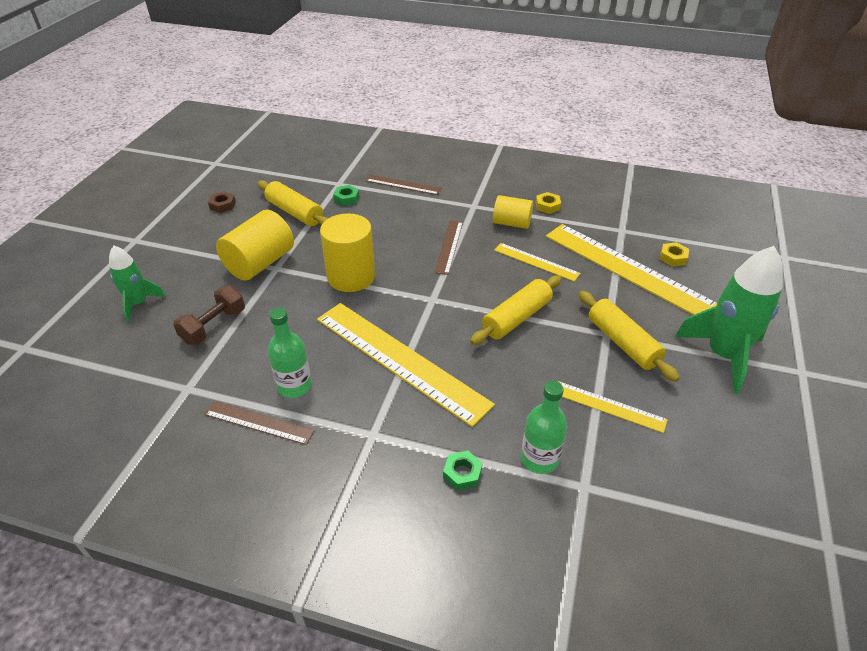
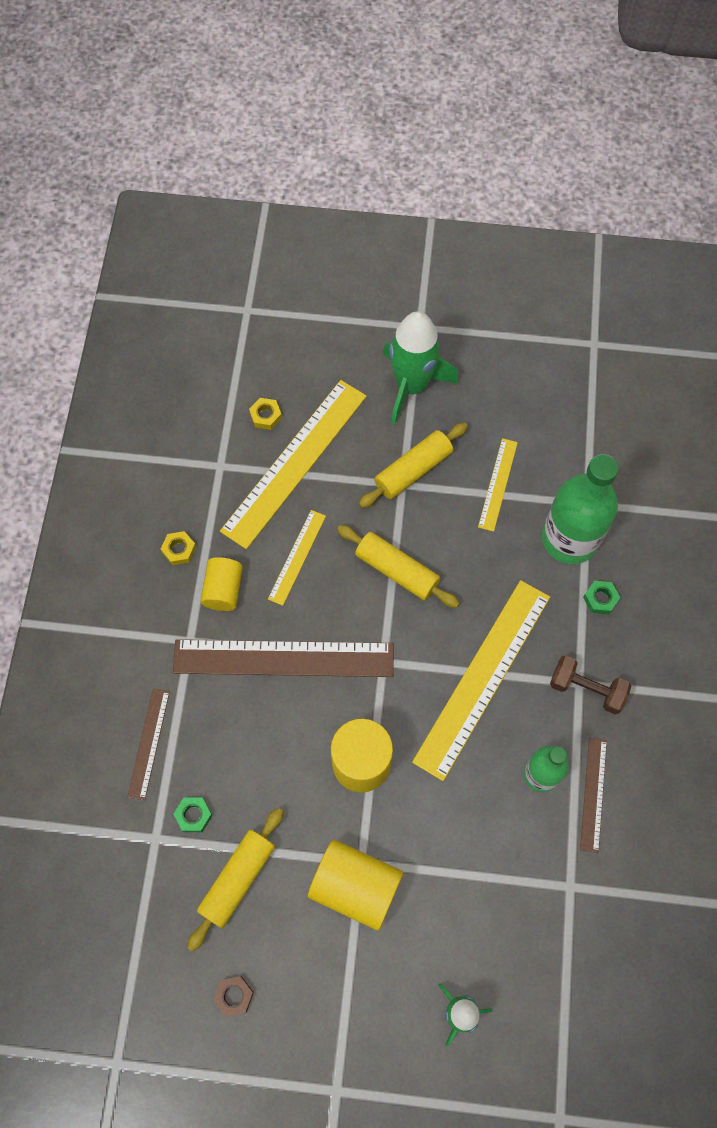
camera: 100 degrees left, 25 degrees up
brown dumbbell [173,285,245,344] -> brown dumbbell moved to [550,655,631,714]
brown ruler [434,221,463,275] -> brown ruler [173,639,394,677], size x2.03
green bottle [521,381,567,474] -> green bottle [542,454,619,564], size x1.74

